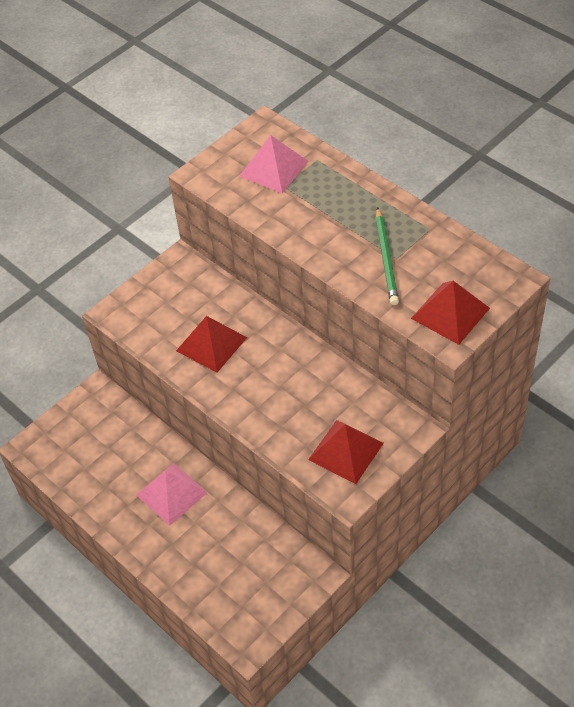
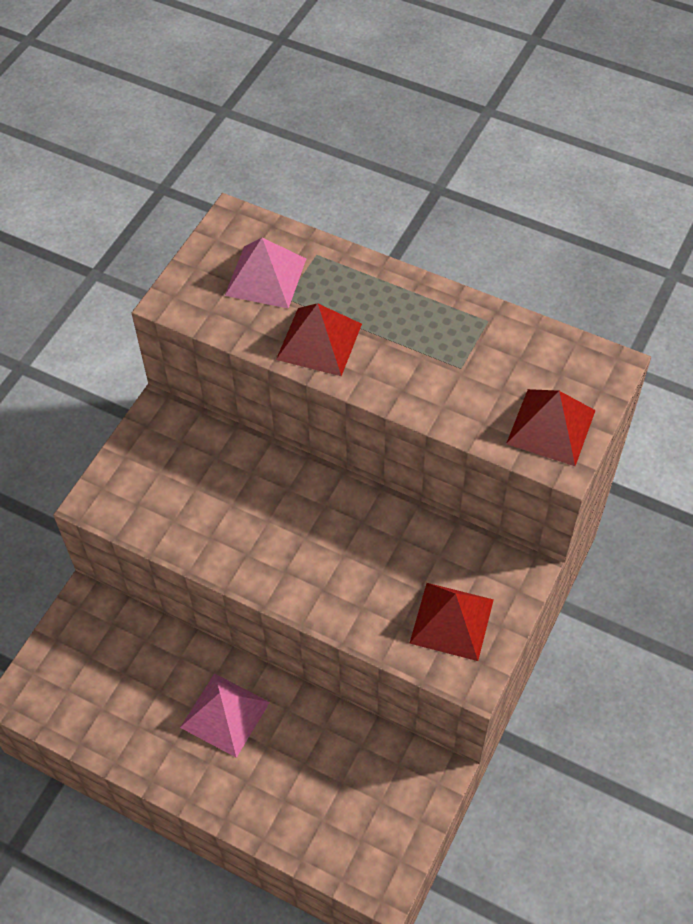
camera: 20 degrees left, 5 degrees up
red pyramid [176,316,247,373] -> red pyramid moved to [276,303,362,376]
green pencil [376,207,399,305] -> none

